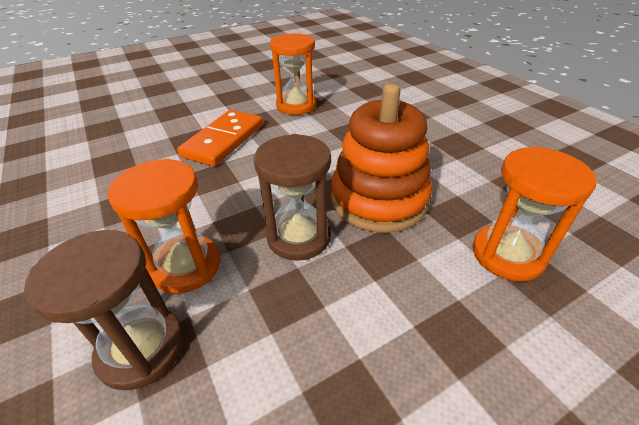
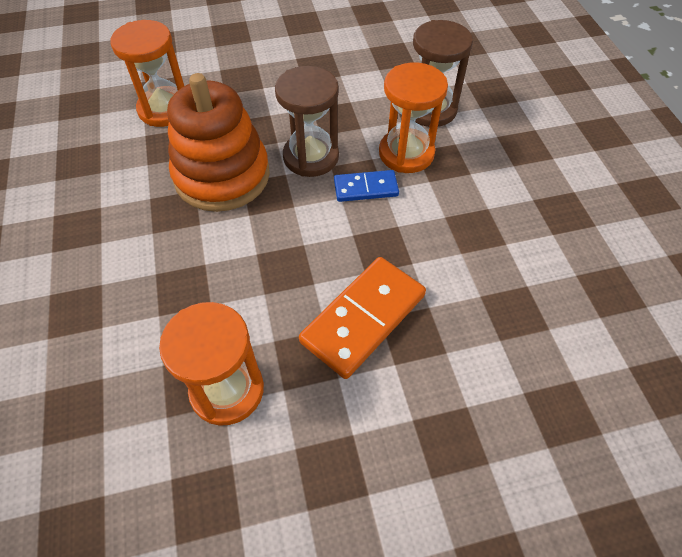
camera: 165 degrees left, 15 degrees up
none -> blue domino [334,170,399,202]

